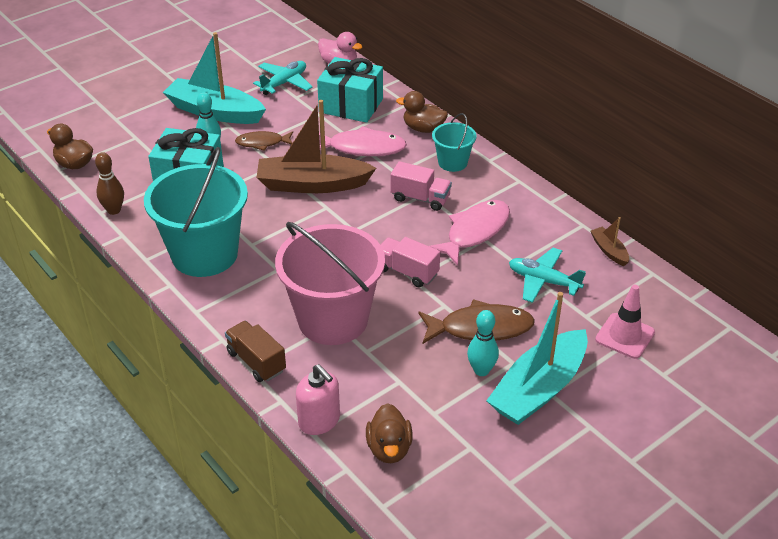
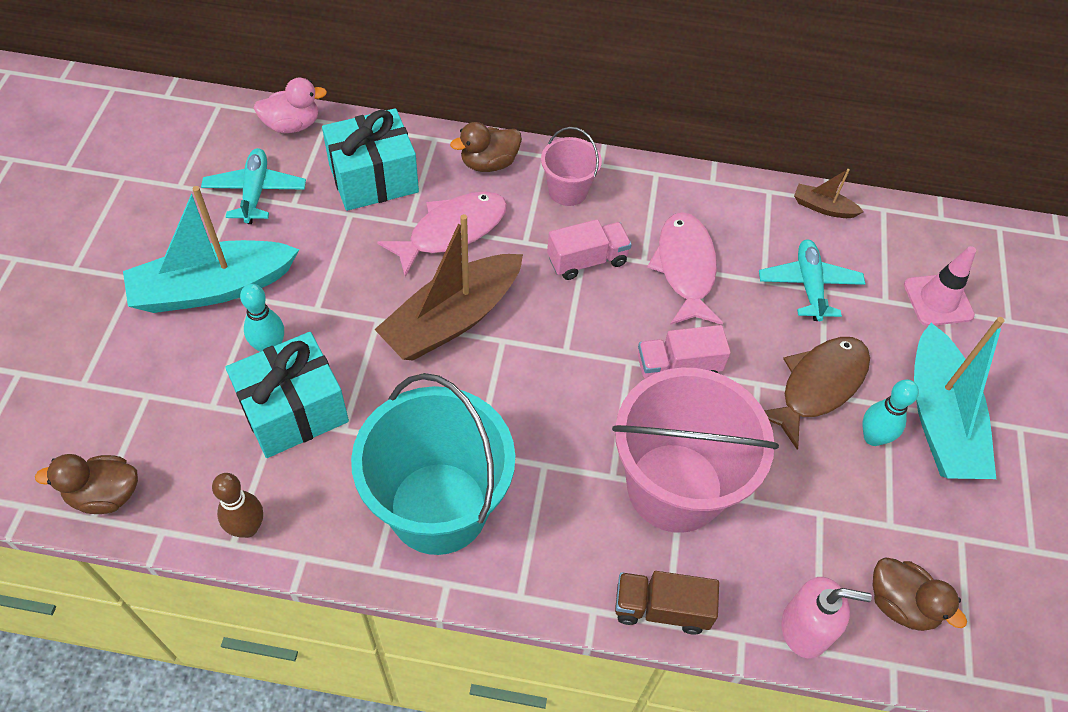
camera: 45 degrees left, 15 degrees up
brown fish [235,131,293,151] -> none
turquoise bucket [432,113,477,172] -> pink bucket [541,127,602,206]
turquoise plane [509,248,586,303] -> turquoise plane turned 105 degrees clockwise [759,239,866,321]

